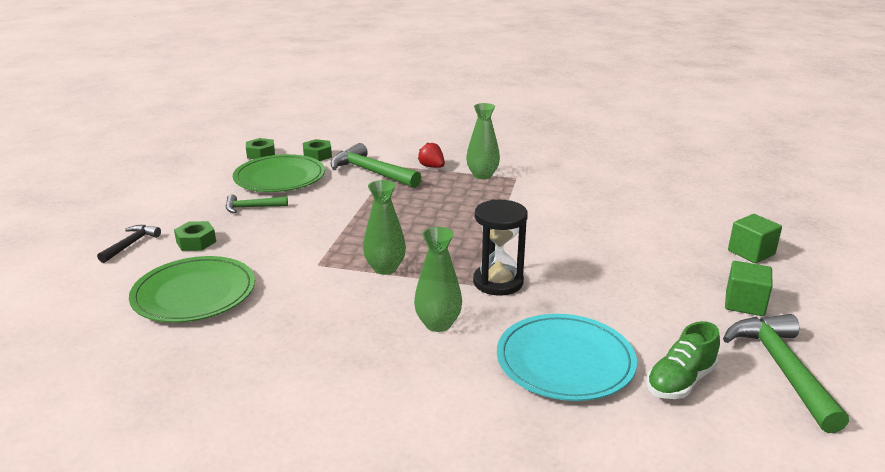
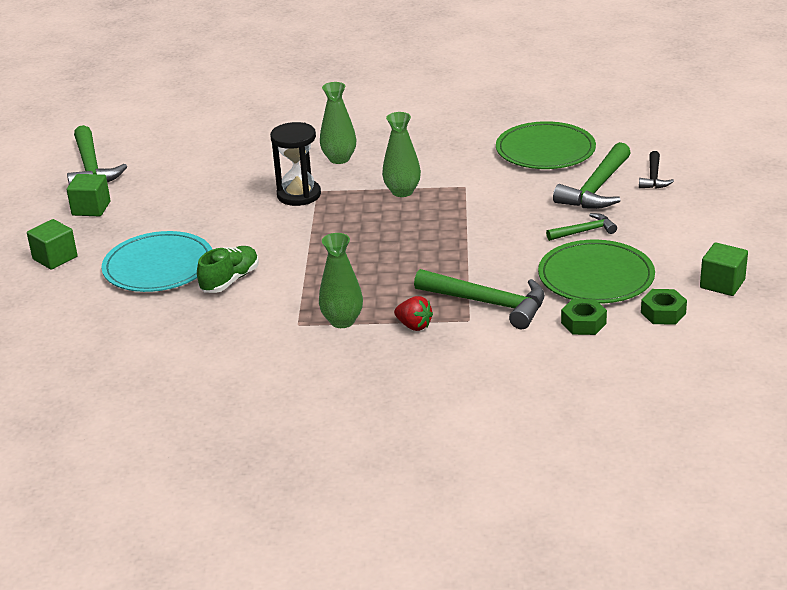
camera: 170 degrees right, 5 degrees up
green nut [174,221,216,251] -> green hammer [553,142,631,209]
turquoise plate [497,314,637,401] -> turquoise plate moved to [102,231,212,292]
green shoe [646,321,720,399] -> green shoe moved to [197,246,259,293]
none -> green cube [700,242,748,296]

